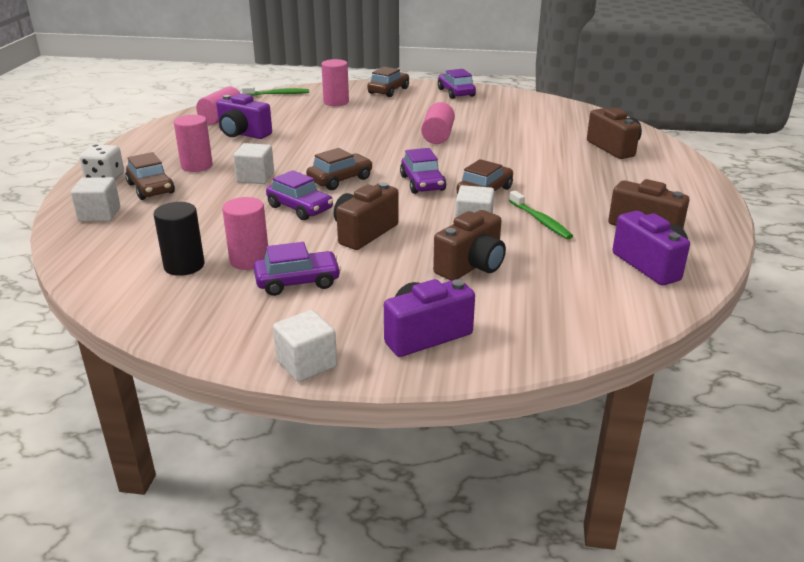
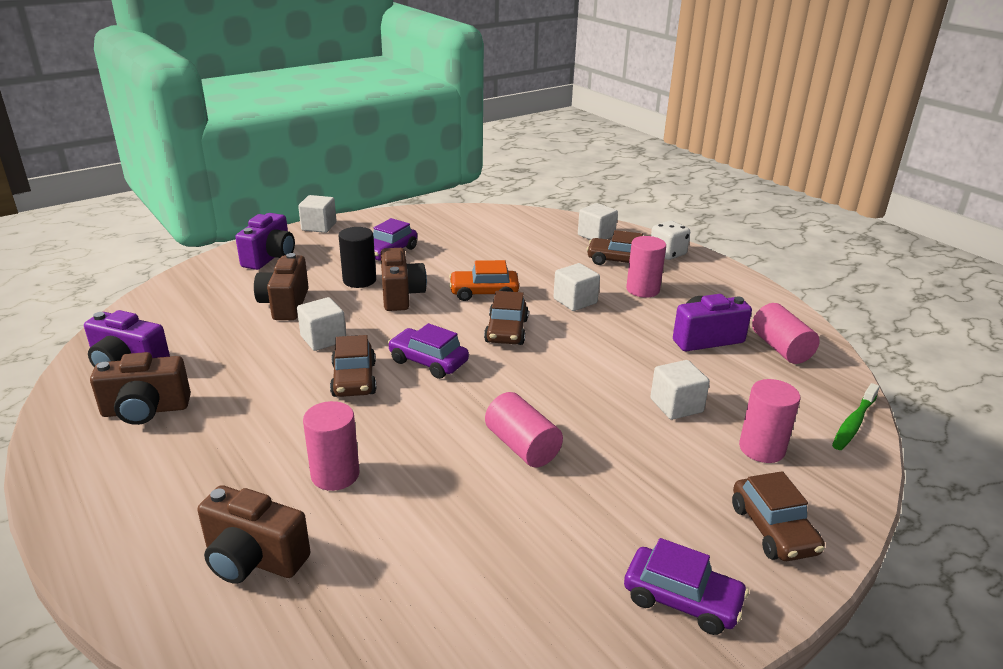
camera: 135 degrees right, 0 degrees up
black cylinder [154,202,205,276] -> black cylinder moved to [339,227,376,288]
pink cylinder [222,197,268,270] -> pink cylinder moved to [303,401,359,491]
purple car [266,170,333,220] -> orange car [449,260,519,301]
green toothbrush [509,190,573,239] -> none
none -> white cube [650,360,710,420]

